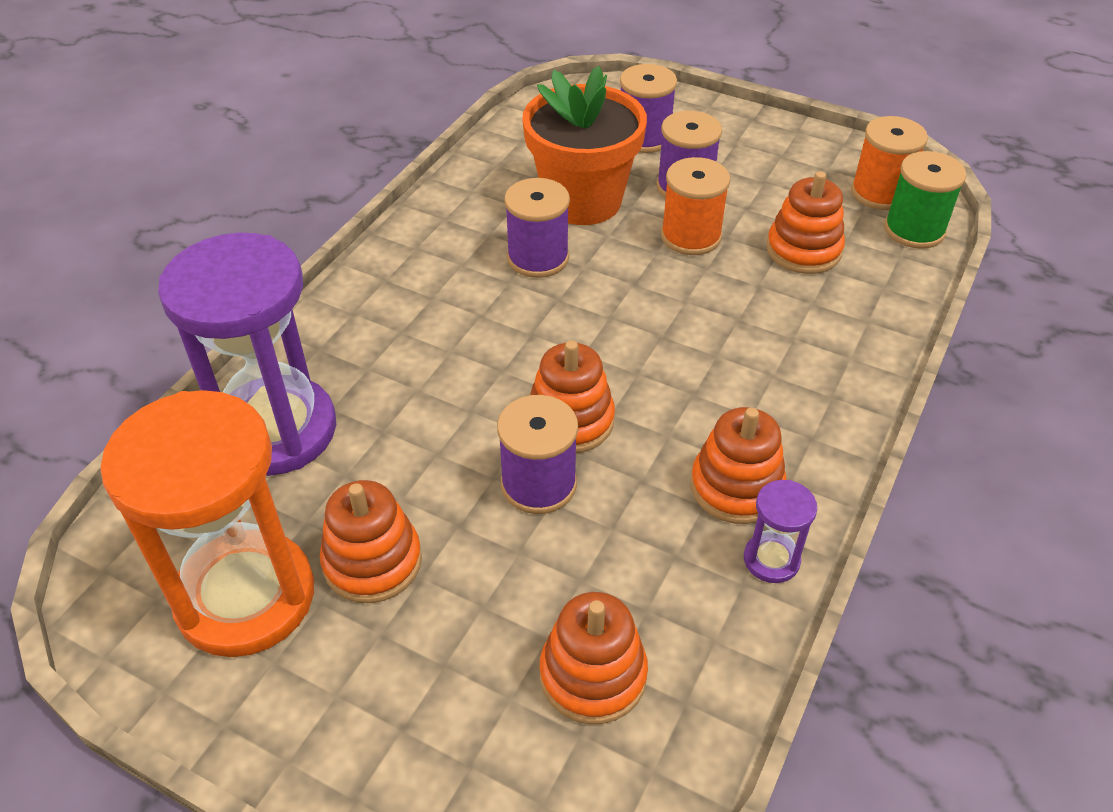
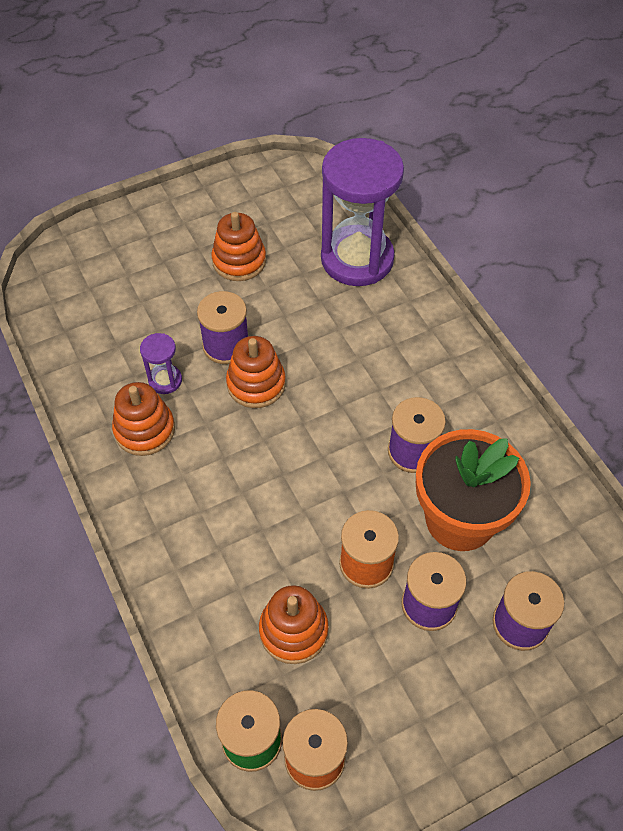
camera: 125 degrees right, 10 degrees up
orange hourglass [100,390,314,657] -> none
orange stacking toy [540,592,648,724] -> none
purple hourglass [744,480,817,583] -> purple hourglass moved to [140,333,182,394]

